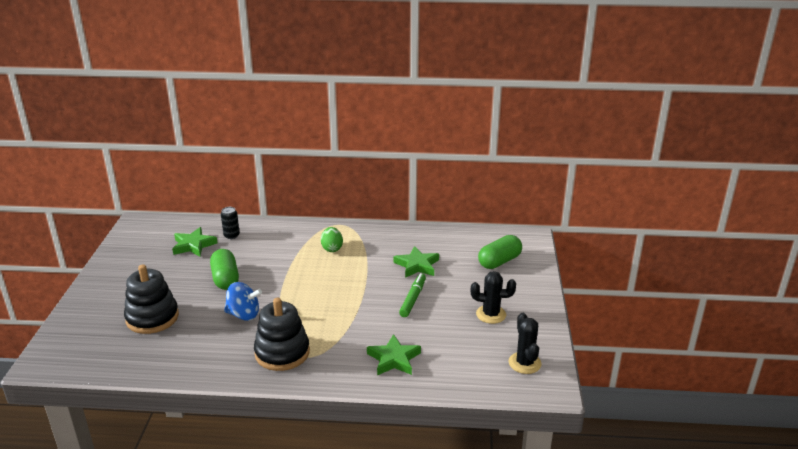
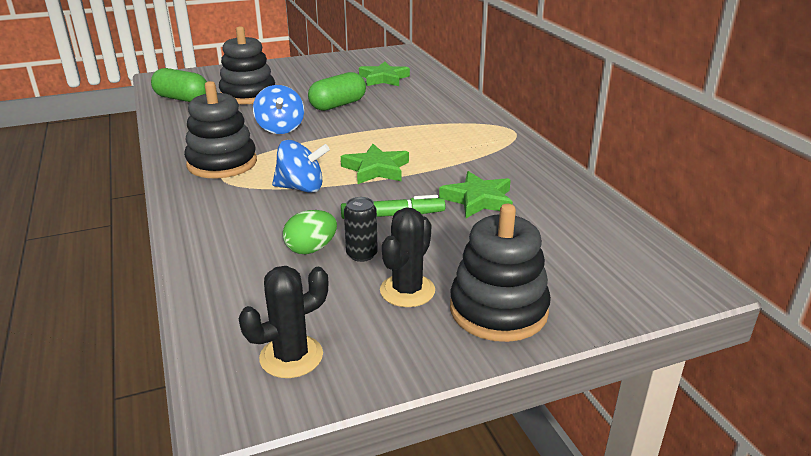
camera: 65 degrees right, 0 degrees up
black can [221,207,240,239] -> black can moved to [344,197,378,262]
green egg [321,227,343,252] -> green egg moved to [283,210,337,254]
green star [367,334,421,375] -> green star moved to [341,144,409,184]
black cactus [471,271,516,324] -> black cactus turned 45 degrees clockwise [380,208,435,307]
green capsule [478,235,522,269] -> green capsule moved to [151,68,207,102]
none -> blue spinning top [272,140,330,193]
none -> black stacking toy [450,204,551,342]

